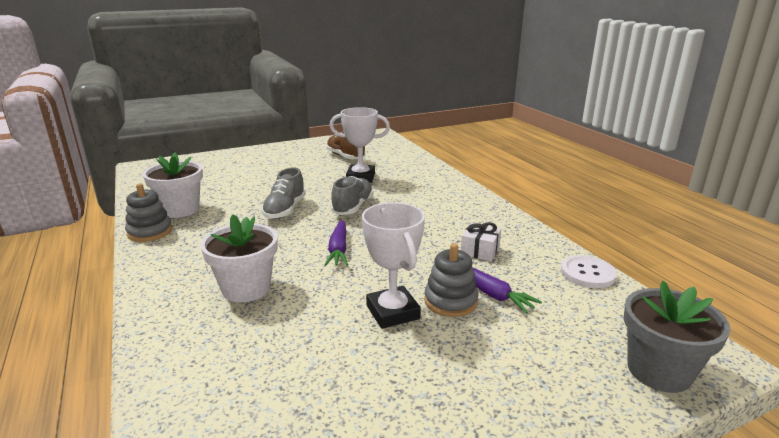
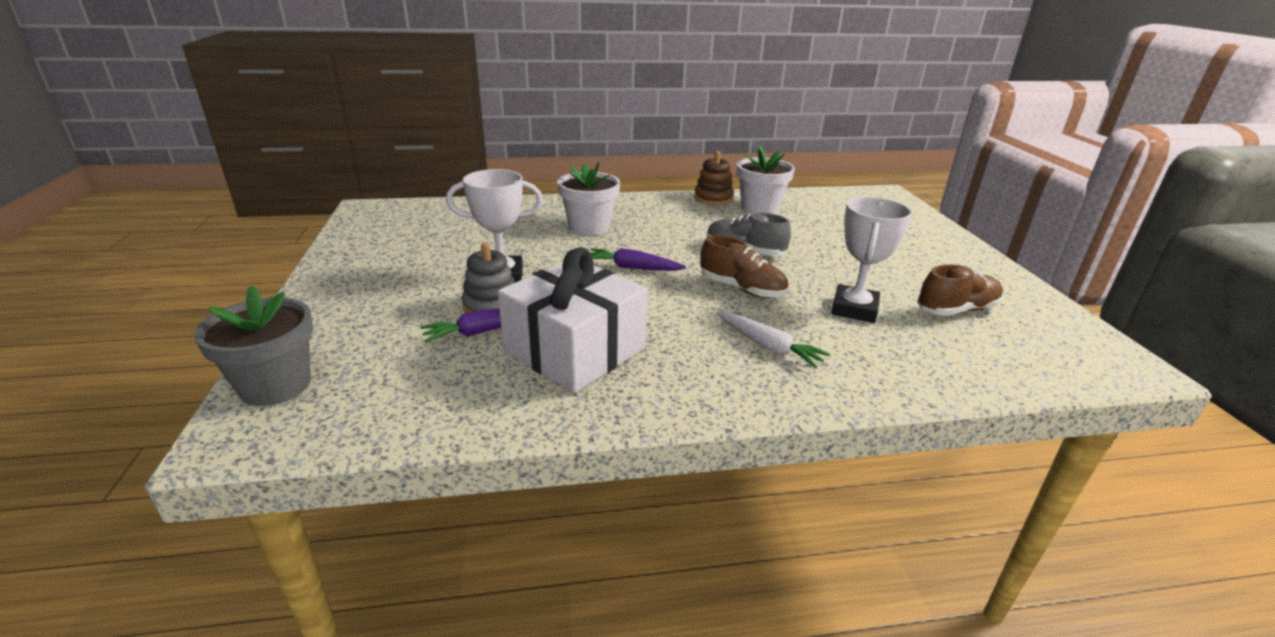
camera: 105 degrees right, 5 degrees up
grey stacking toy [125,183,172,242] -> brown stacking toy [694,151,734,205]
grey shoe [331,176,374,215] -> brown shoe [700,235,788,298]
white gift [461,222,501,261] -> white gift [498,247,648,393], size x2.33
white button [561,255,617,288] -> none
none -> white carrot [717,312,831,368]

